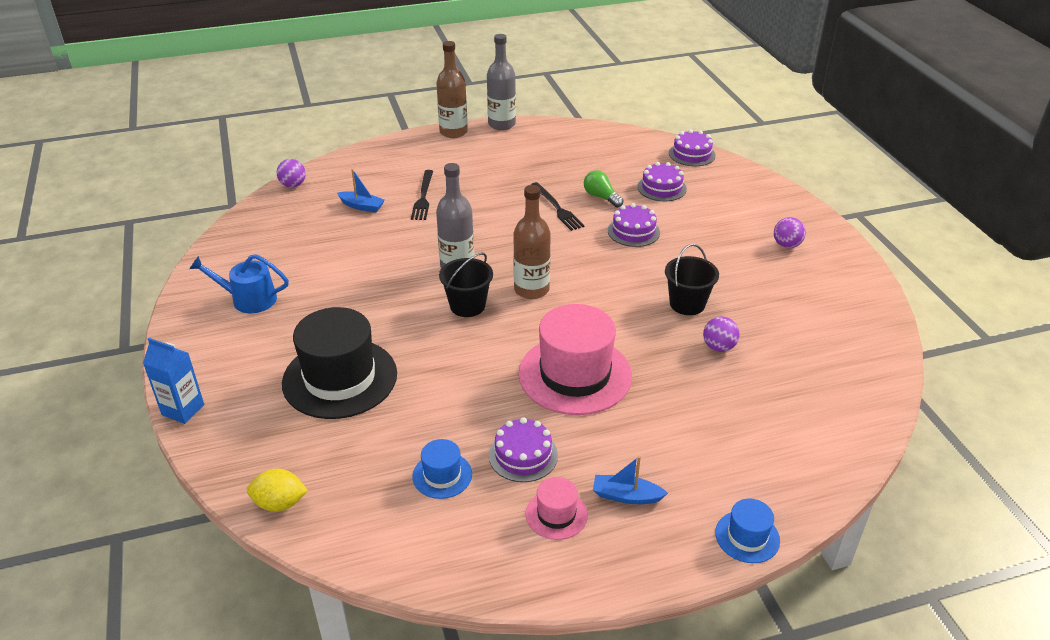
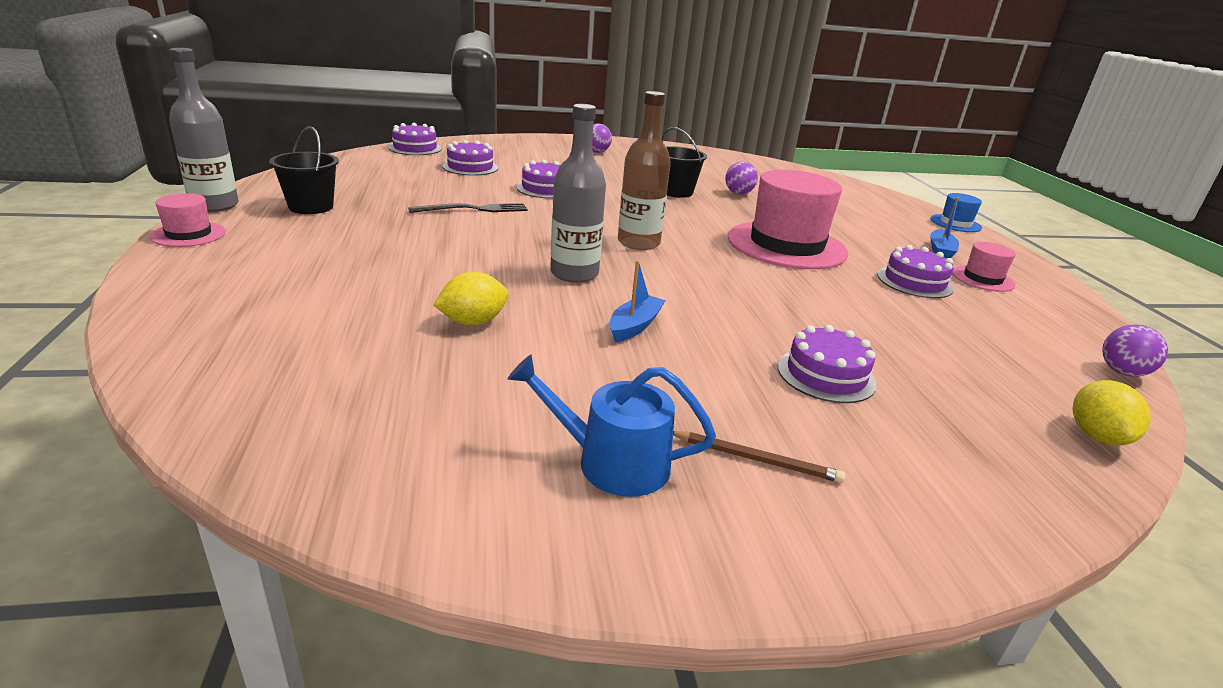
camera: 85 degrees left, 10 degrees down
blue carton [143,338,204,424] -> none
blue watering can [190,254,289,313] -> blue watering can turned 90 degrees clockwise [508,355,716,497]
purple ball [277,159,306,187] -> purple ball moved to [1102,325,1168,377]
black hat [282,307,397,419] -> purple cake [778,325,876,403]
blue boat [337,169,385,213] -> blue boat moved to [609,260,666,342]
black fork [411,170,433,220] -> none
blue hat [412,439,472,499] -> none
brown bottle [436,41,468,138] -> pink hat [150,193,226,247]
black bucket [439,252,493,317] -> black bucket moved to [269,126,339,214]
green light bulb [584,170,623,208] -> none
none -> yellow lemon [433,272,509,325]
none -> brown pencil [673,431,846,483]

